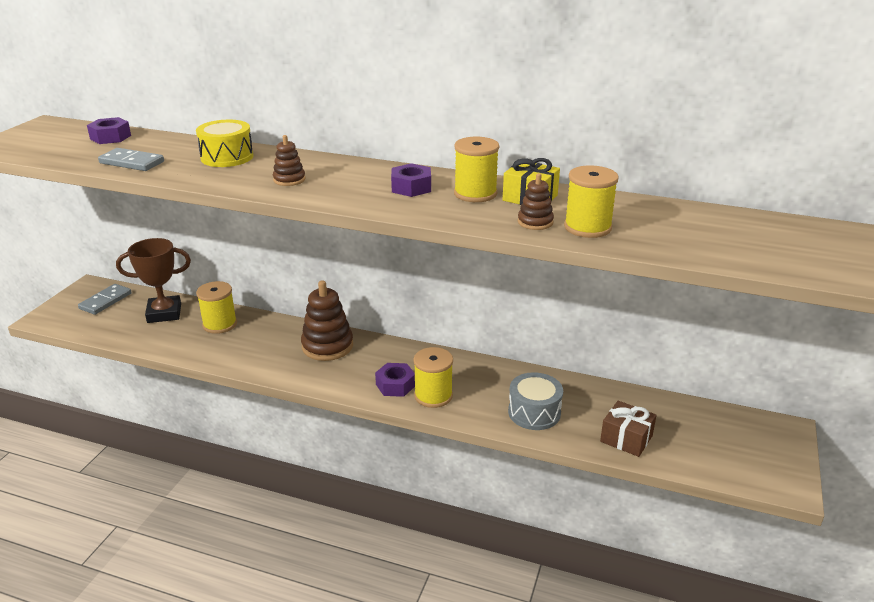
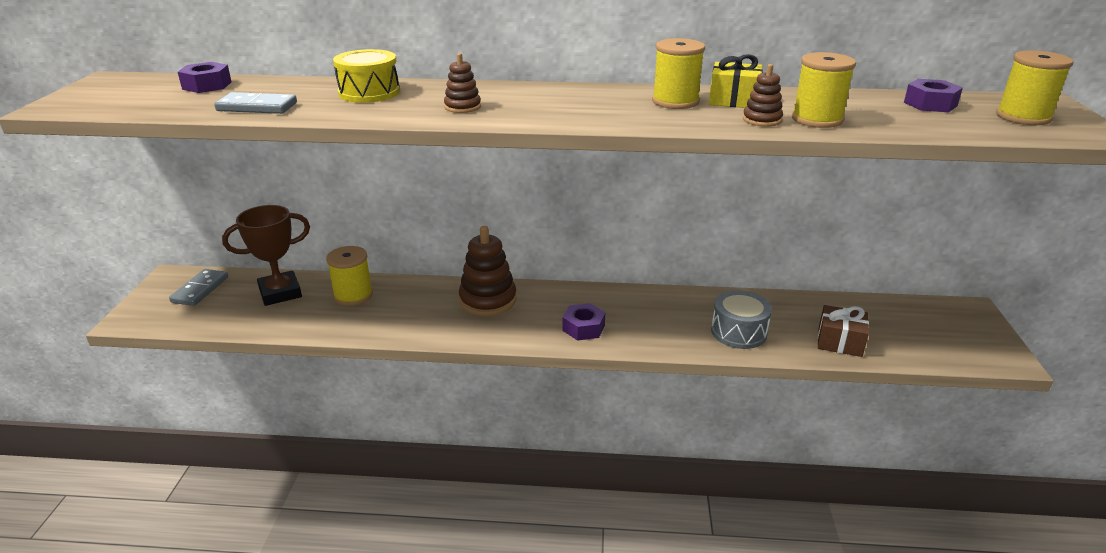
camera: 15 degrees left, 0 degrees up
purple nut [391,163,431,197] -> purple nut moved to [904,79,963,112]
yellow spool [414,347,453,408] -> yellow spool moved to [996,50,1074,125]

